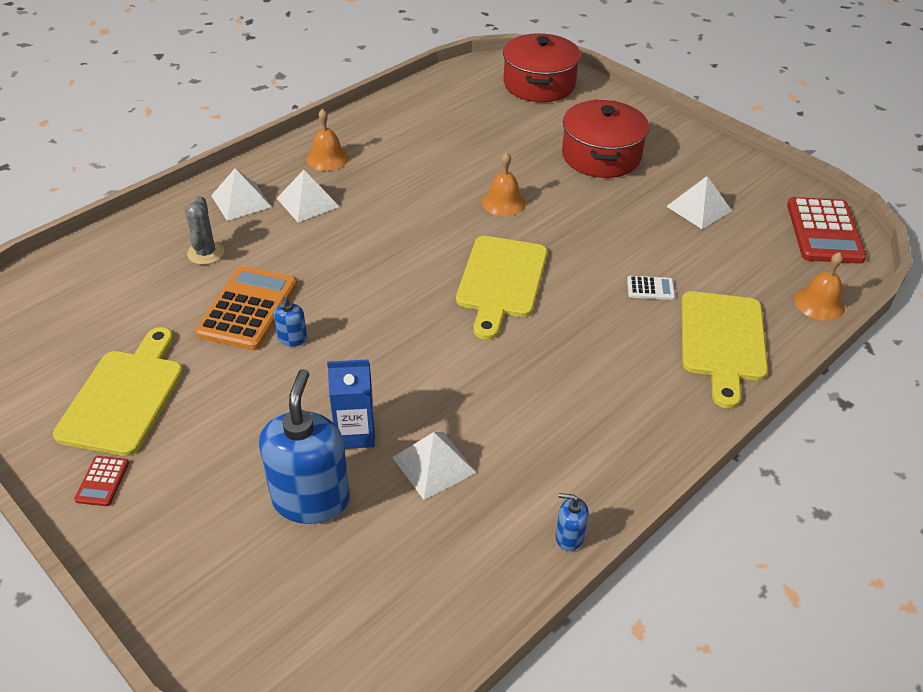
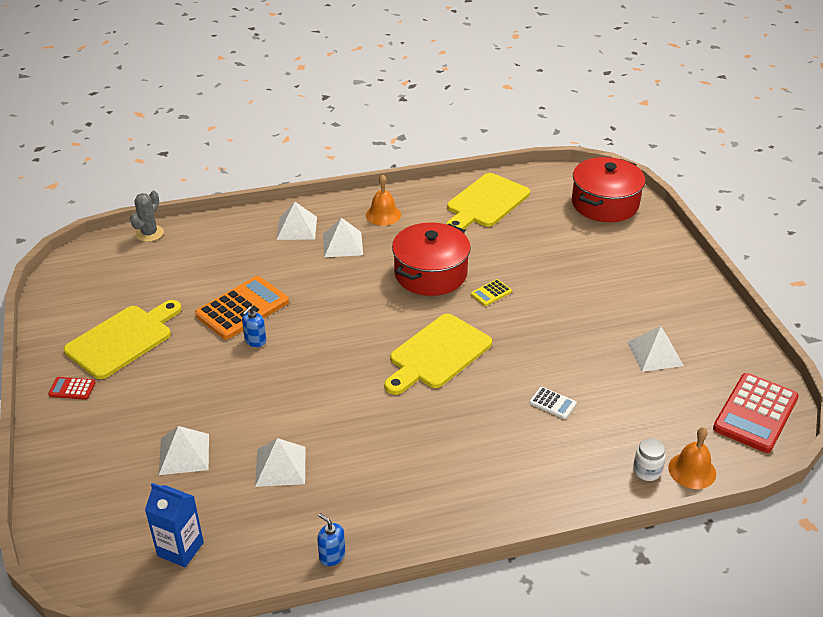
camera: 30 degrees right, 5 degrees down
red calculator [74,456,129,506] -> red calculator turned 60 degrees clockwise [48,377,96,400]
grey cactus [185,196,224,265] -> grey cactus moved to [130,191,164,242]
blue soap dispenser [259,369,350,524] -> white pyramid [159,426,209,475]
blue carton [327,359,375,449] -> blue carton moved to [145,483,204,567]
orange bell [482,152,526,216] -> yellow calculator [471,279,512,306]
red pot [562,100,649,178] -> red pot moved to [392,222,471,296]
yellow cutting board [682,291,768,409] -> yellow cutting board moved to [446,173,530,229]
none -> white jar [633,438,666,481]

